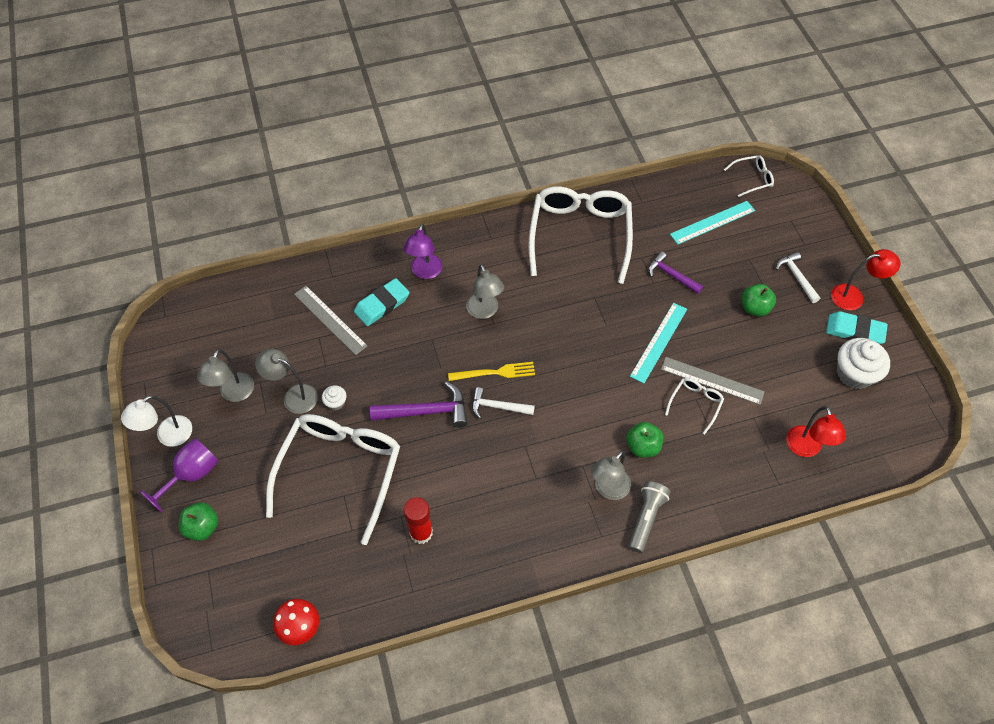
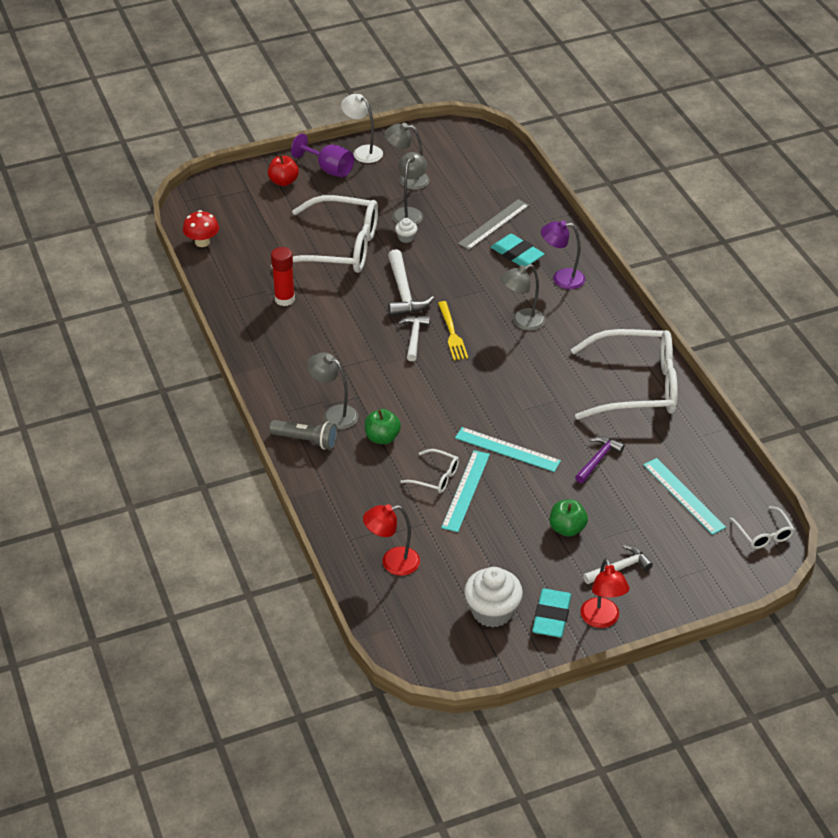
camera: 85 degrees right, 15 degrees down
green apple [179,503,219,541] -> red apple [268,155,299,186]
purple hammer [370,382,468,428] -> white hammer [388,249,434,317]
grey ruler [661,357,765,405] -> turquoise ruler [441,450,490,532]

